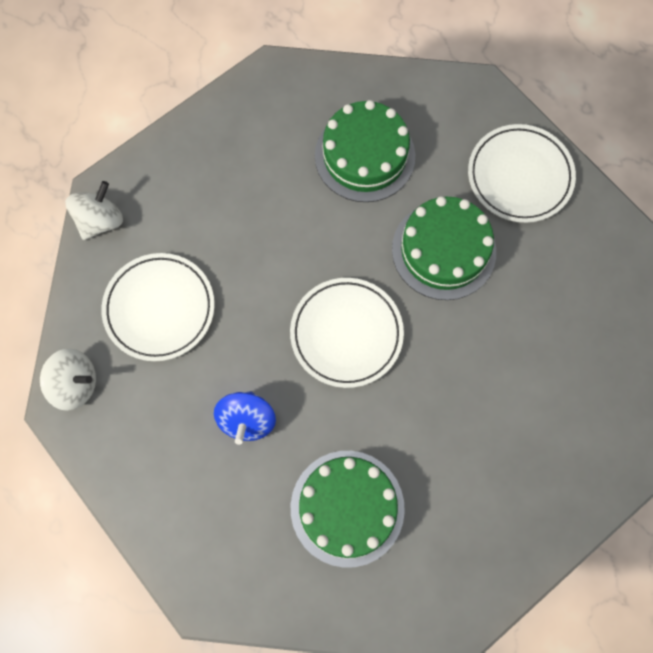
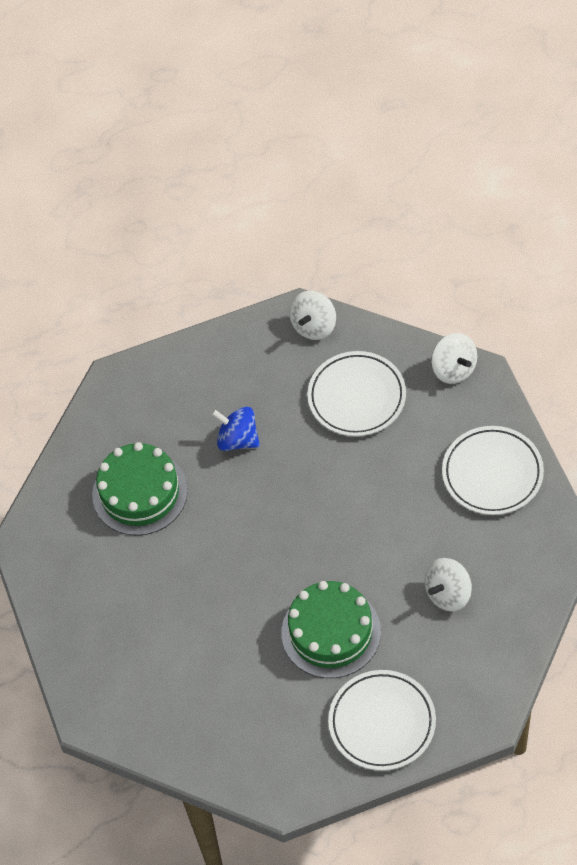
camera: 115 degrees right, 15 degrees down
white plate [290,278,404,388] -> white plate moved to [442,426,544,515]
green cake [315,100,415,202] -> white spinning top [425,558,472,611]

